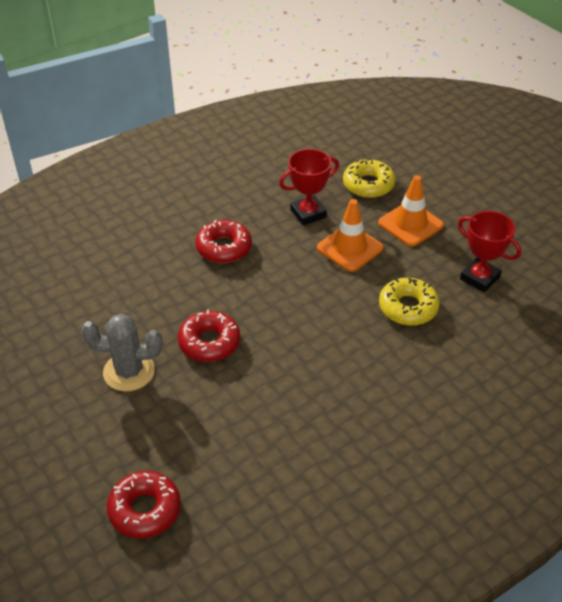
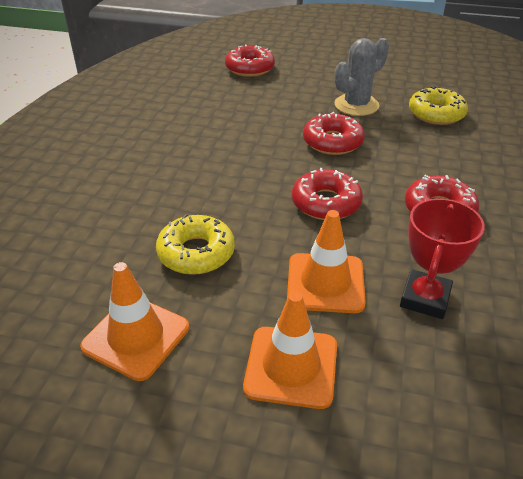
camera: 140 degrees right, 5 degrees down
yellow donut [343,158,396,198] -> yellow donut moved to [409,86,468,125]
red trophy [458,211,521,293] -> orange traffic cone [80,262,189,381]
none -> red donut [292,168,363,220]

